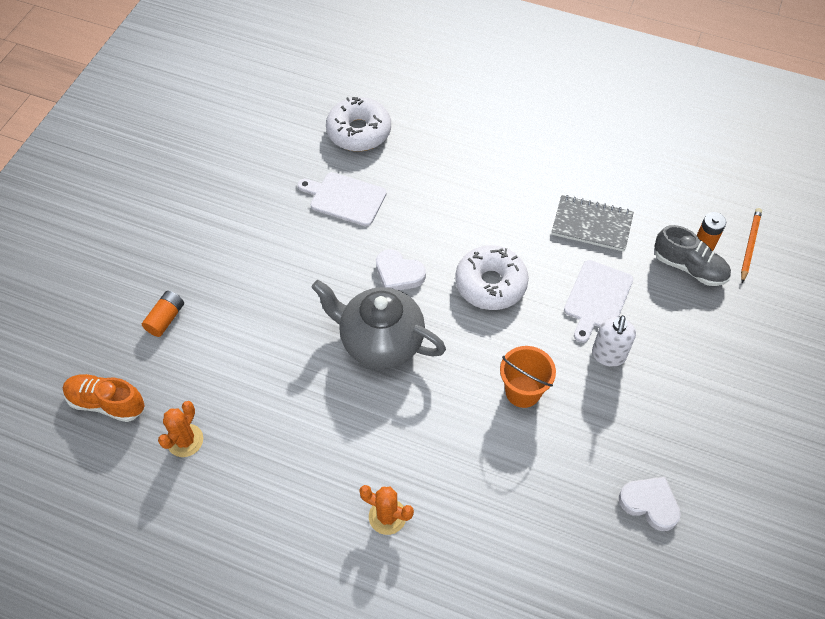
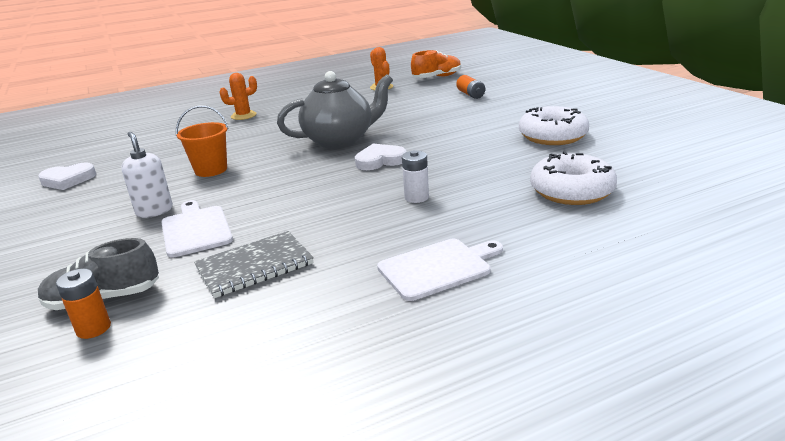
camera: 135 degrees right, 30 degrees down
white cutting board [298,172,387,226] -> white cutting board moved to [377,239,503,301]
white donut [455,245,529,310] -> white donut moved to [519,106,589,145]
orange pencil [741,208,762,283] -> none
none -> white battery [402,150,429,203]

